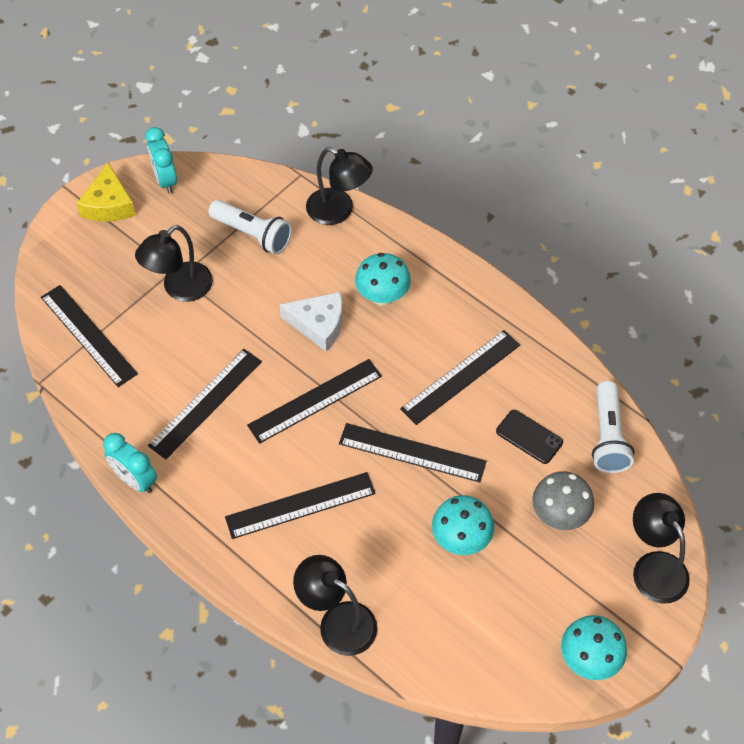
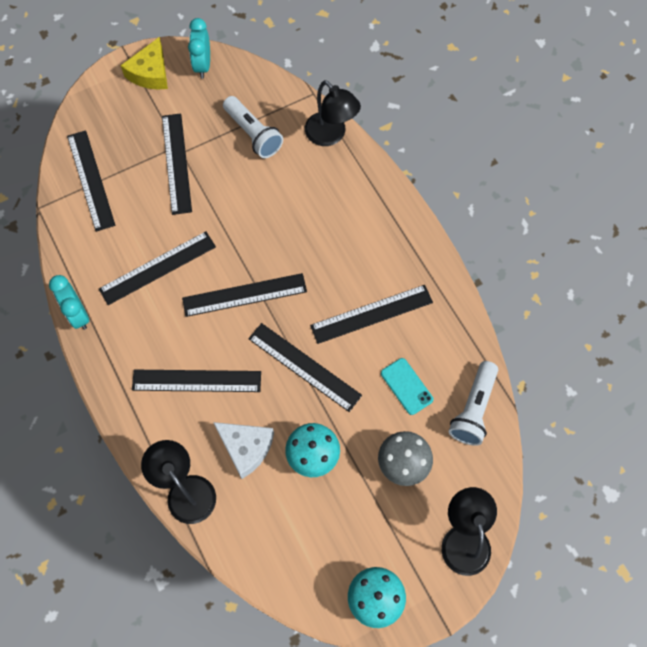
camera: 20 degrees right, 10 degrees up
black lamp [135,225,213,302] -> black ruler [162,113,192,215]
white cheese [279,292,343,352] -> white cheese moved to [213,422,274,479]
turquoise mushroom [355,253,411,306] -> none
black phone [496,410,563,464] -> turquoise phone [381,358,433,415]

